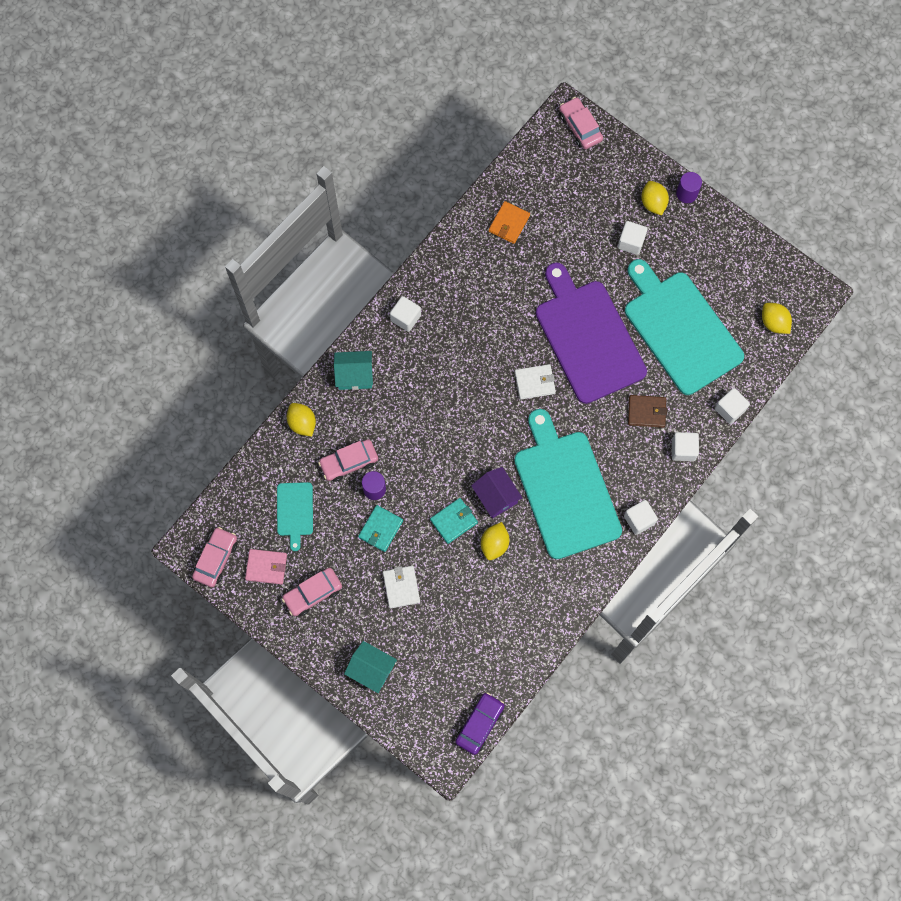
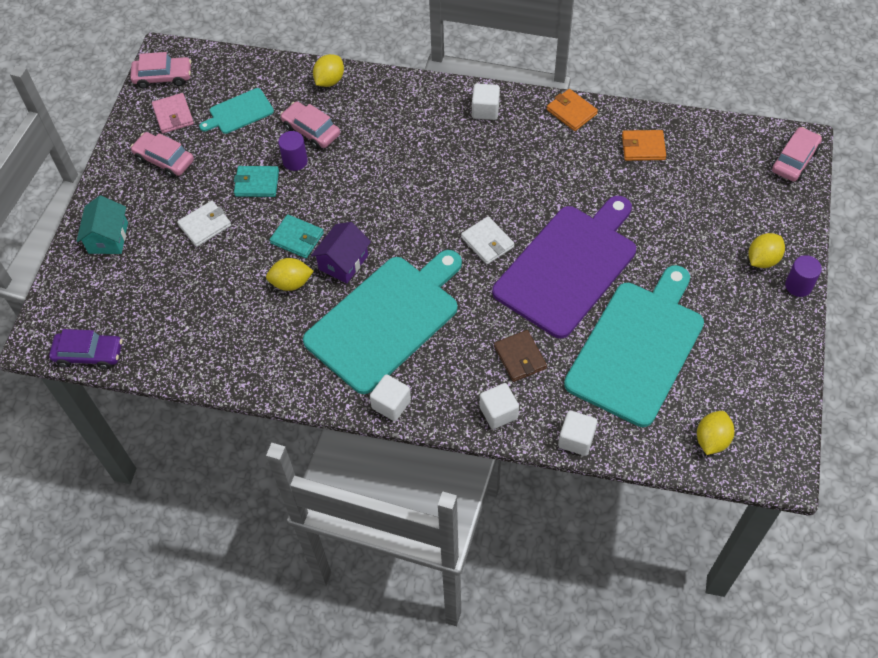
camera: 65 degrees right, 15 degrees down
turquoise house [334,351,373,390] -> none
white cube [618,221,648,255] -> none
none -> orange wallet [547,89,598,131]

